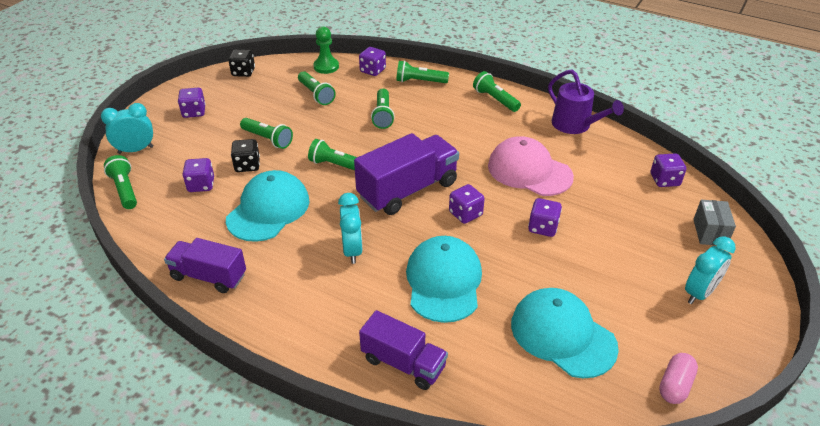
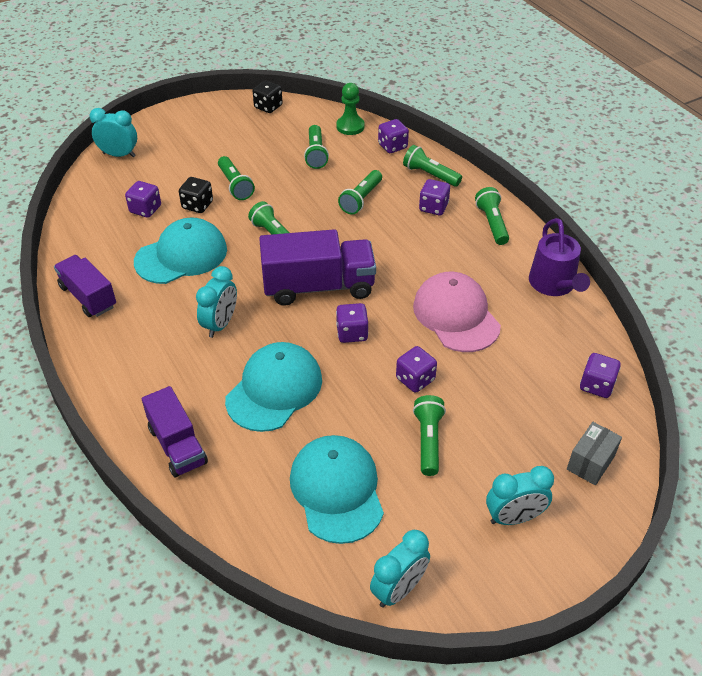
camera: 30 degrees right, 5 degrees up
green flashlight [104,155,137,209] -> green flashlight moved to [413,395,446,476]
purple dice [178,88,206,118] -> purple dice moved to [419,179,450,215]
pink capsule [659,353,698,404] -> turquoise clock [370,530,430,608]

